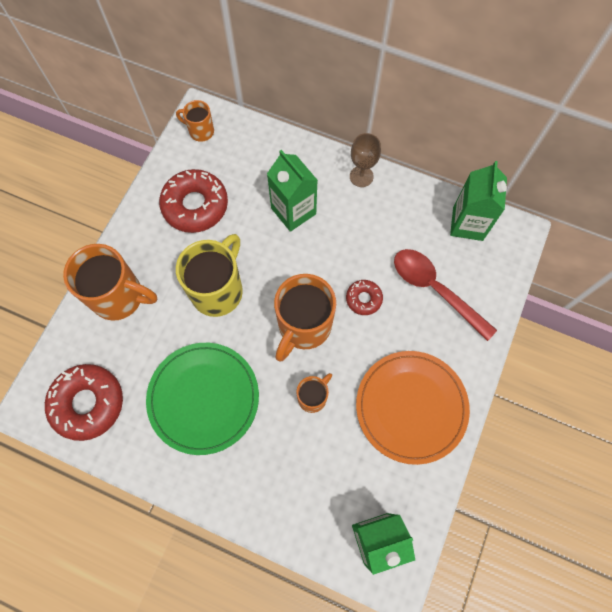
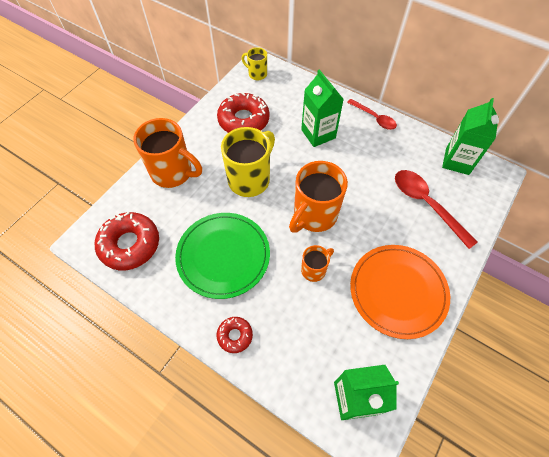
camera: 10 degrees right, 10 degrees down
orange mug [176,100,214,142] -> yellow mug [242,47,267,80]
red donut [346,280,383,315] -> red donut moved to [217,317,253,353]
brown goblet [350,133,381,187] -> red spoon [347,99,397,130]

